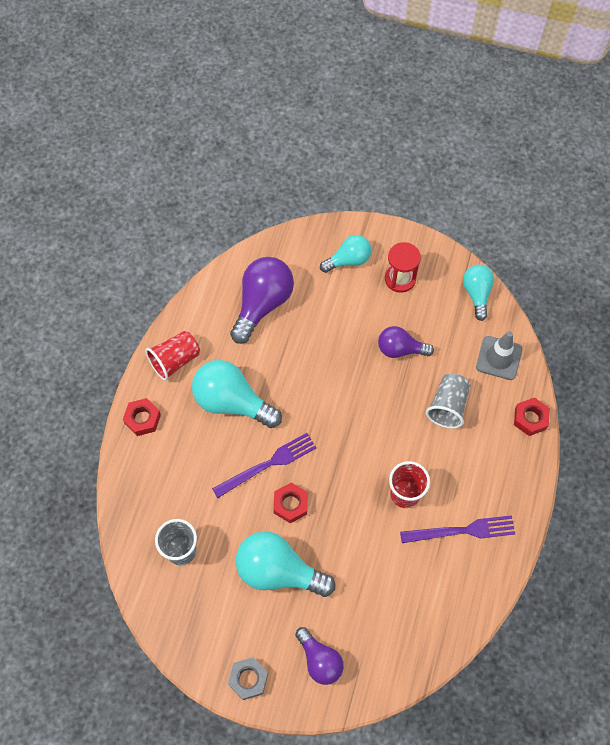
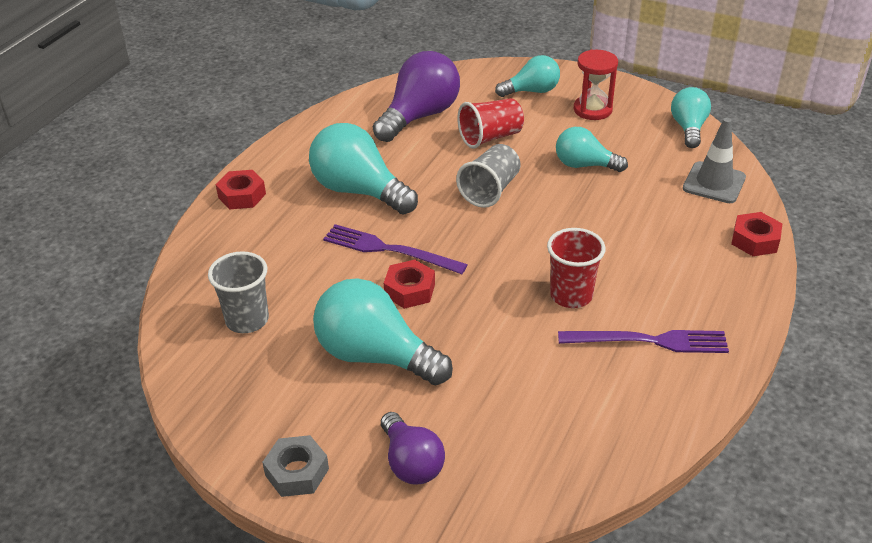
camera: 10 degrees right, 25 degrees down
red cup [145,331,200,381] -> red cup moved to [457,98,524,149]
purple fork [212,433,316,498] -> purple fork turned 135 degrees counterclockwise [323,224,468,274]
purple light bulb [378,326,434,358] -> turquoise light bulb [556,127,628,172]
grey cup [426,373,471,429] -> grey cup moved to [456,144,521,208]

